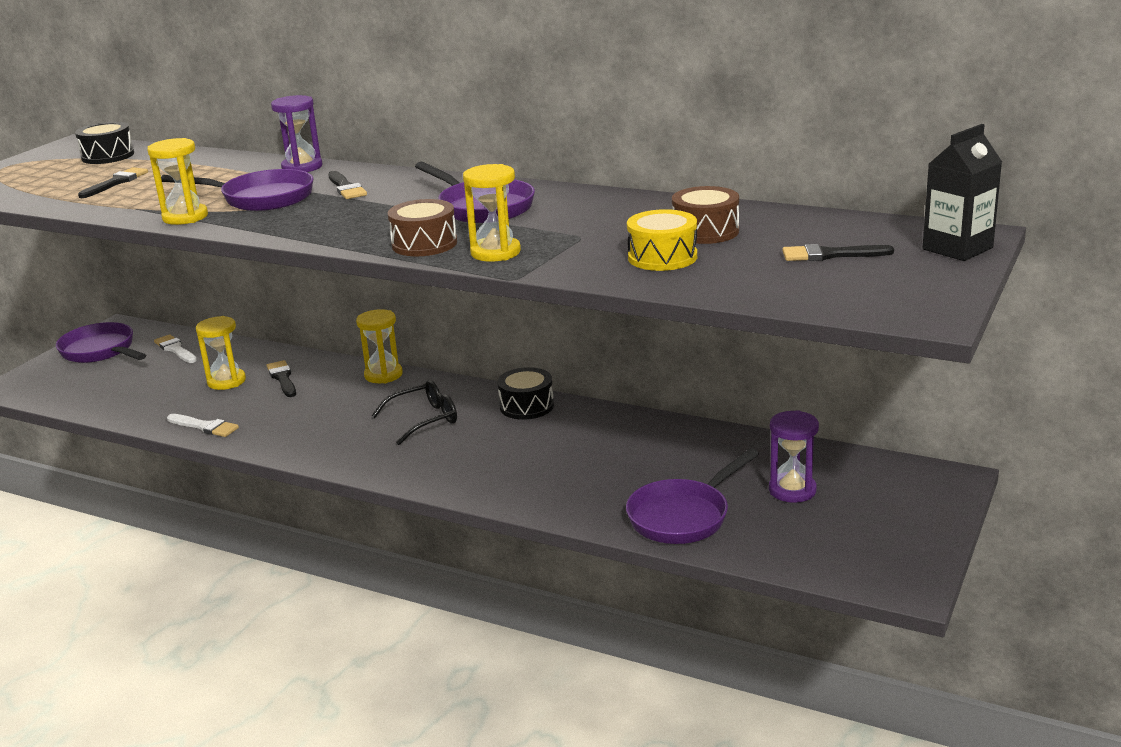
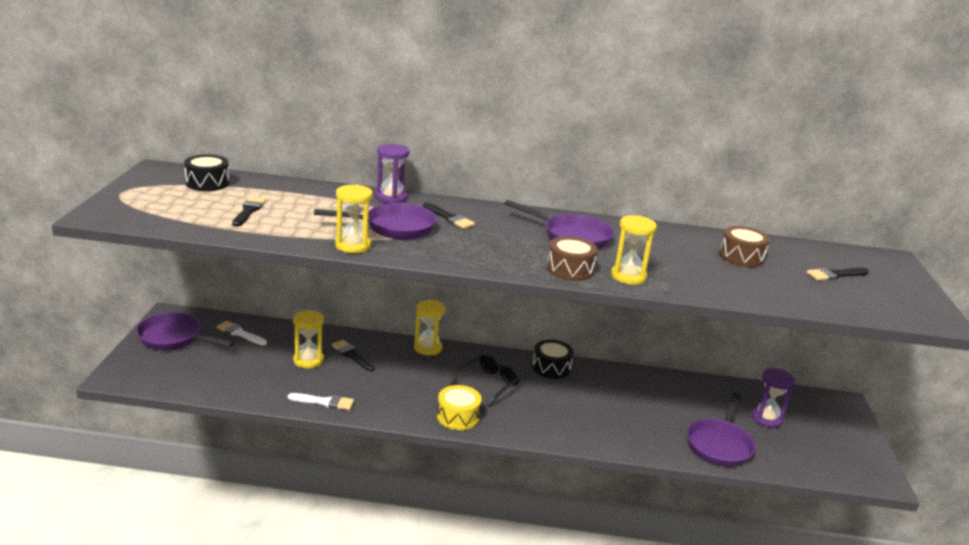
camera: 25 degrees left, 0 degrees up
yellow drum [627,209,697,271] -> yellow drum moved to [437,385,482,430]
black carton [923,124,1002,261] -> none

